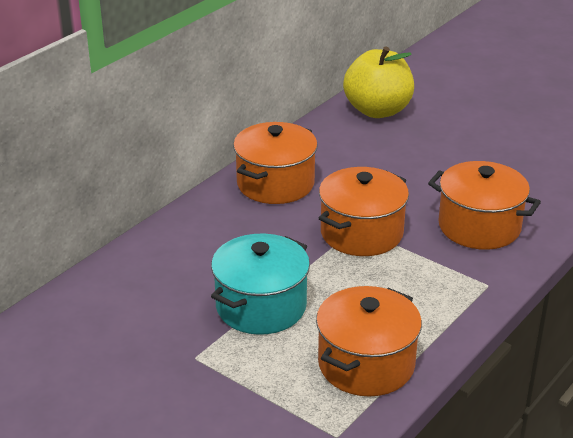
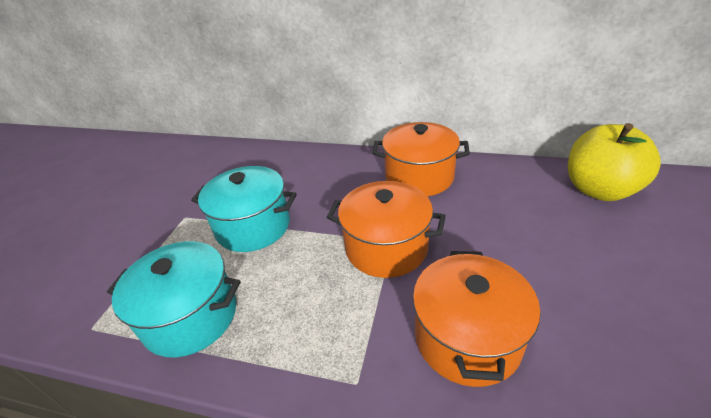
camera: 70 degrees right, 5 degrees up
orange pot [316,286,422,396] -> turquoise pot [107,241,241,358]

